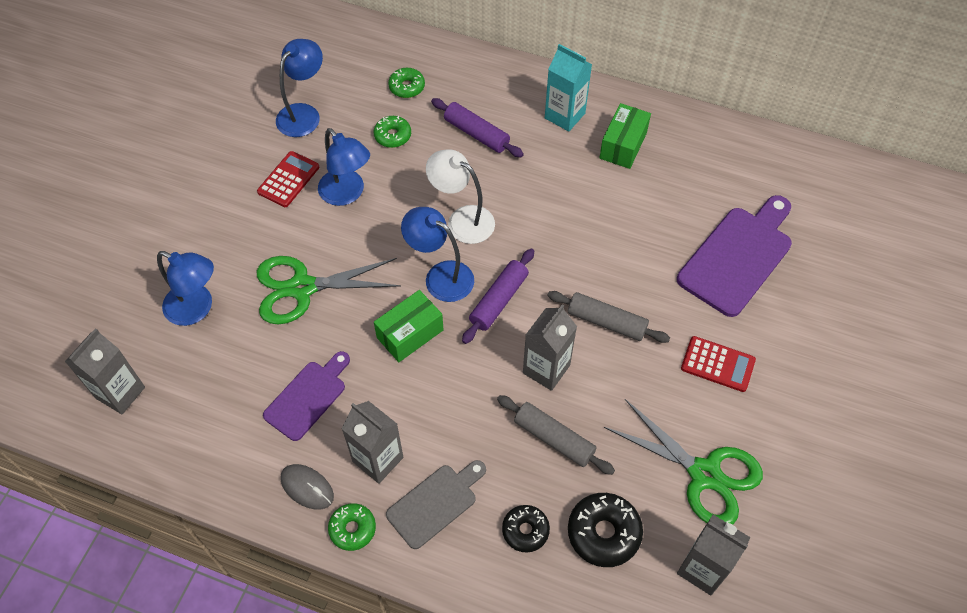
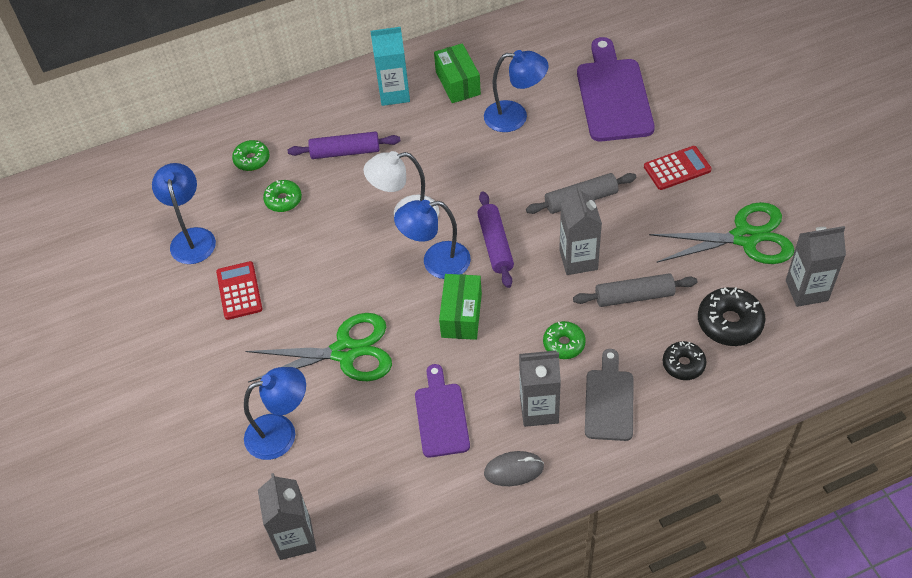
camera: 40 degrees left, 5 degrees down
green scissors [257,256,401,325] -> green scissors turned 135 degrees counterclockwise [246,313,392,383]
blue lamp [318,128,370,206] -> blue lamp moved to [484,50,549,132]
green donut [328,503,376,551] -> green donut moved to [543,321,586,359]

